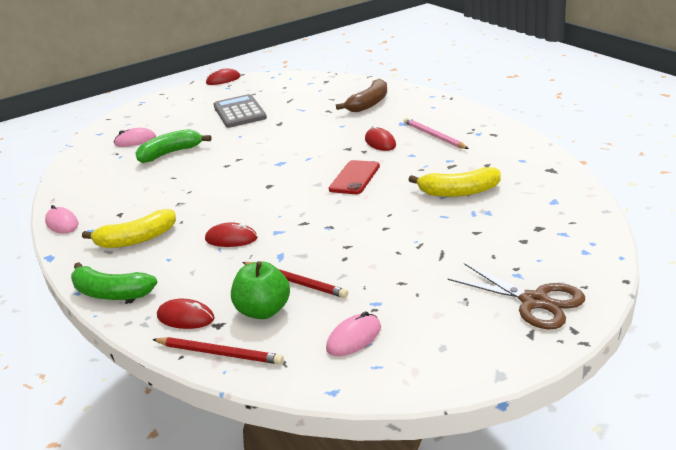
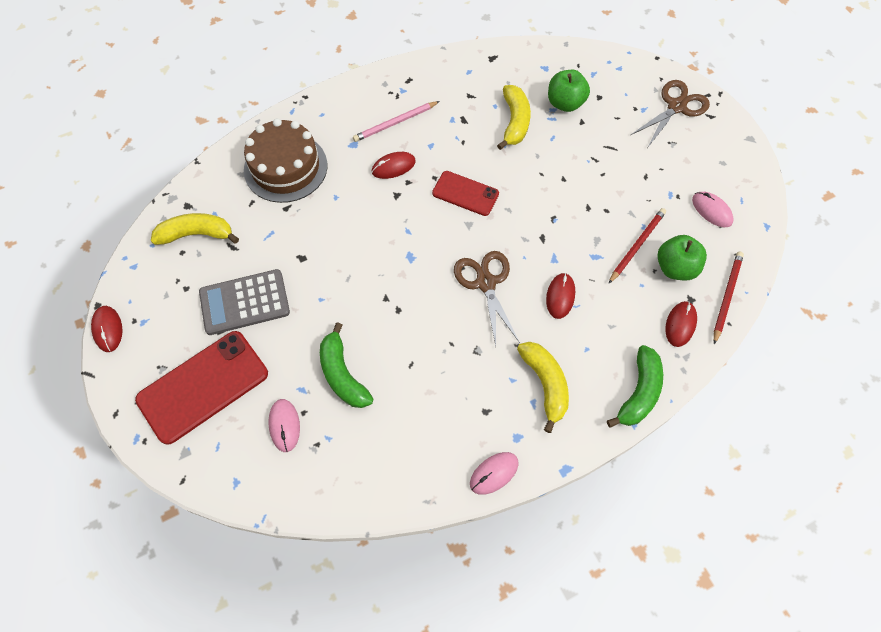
camera: 90 degrees left, 35 degrees up
brown banana [336,79,387,112] -> brown cake [244,118,327,203]
none -> red phone [135,331,268,445]
none -> yellow banana [151,213,239,245]
none -> brown scissors [454,251,520,346]
none -> green apple [548,70,590,112]

